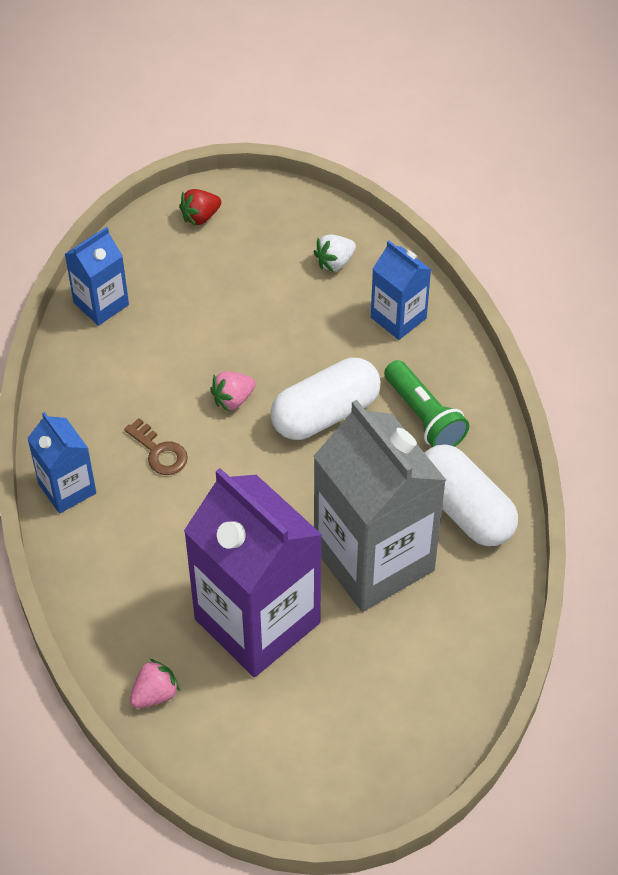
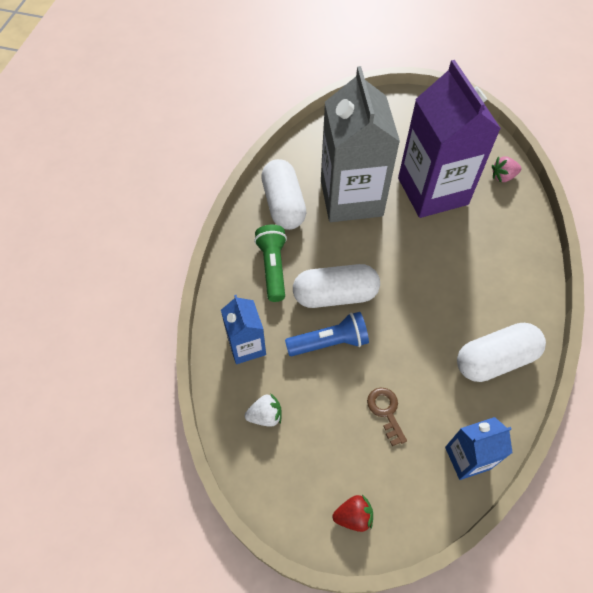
camera: 155 degrees left, 5 degrees up
blue carton [27,412,96,513] -> none
brown key [124,418,188,475] -> brown key moved to [367,387,407,446]
pink strawberry [210,372,256,412] -> none
none -> blue flashlight [285,312,369,356]
none -> white capsule [457,323,546,382]

